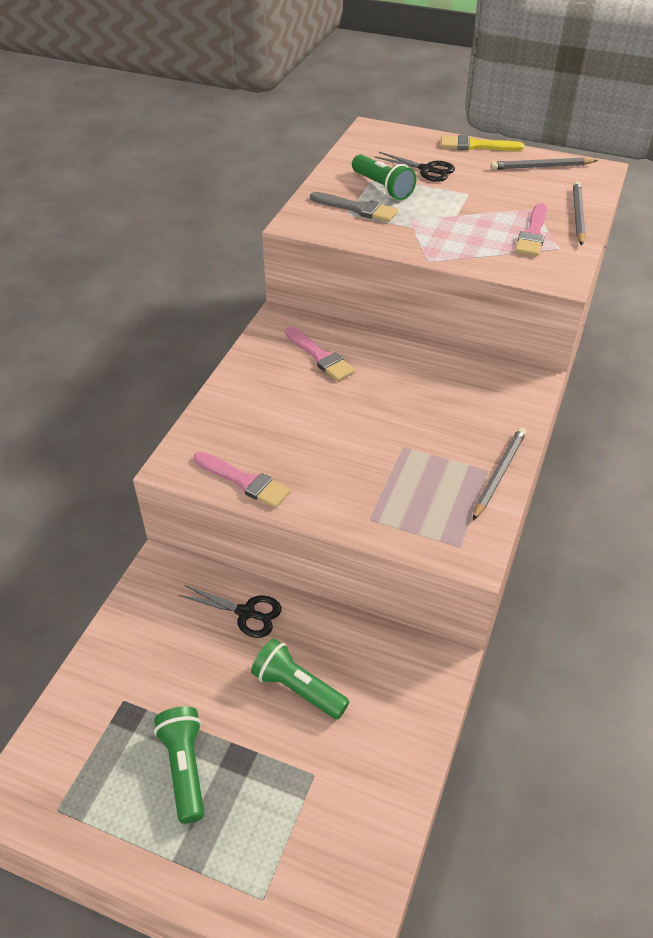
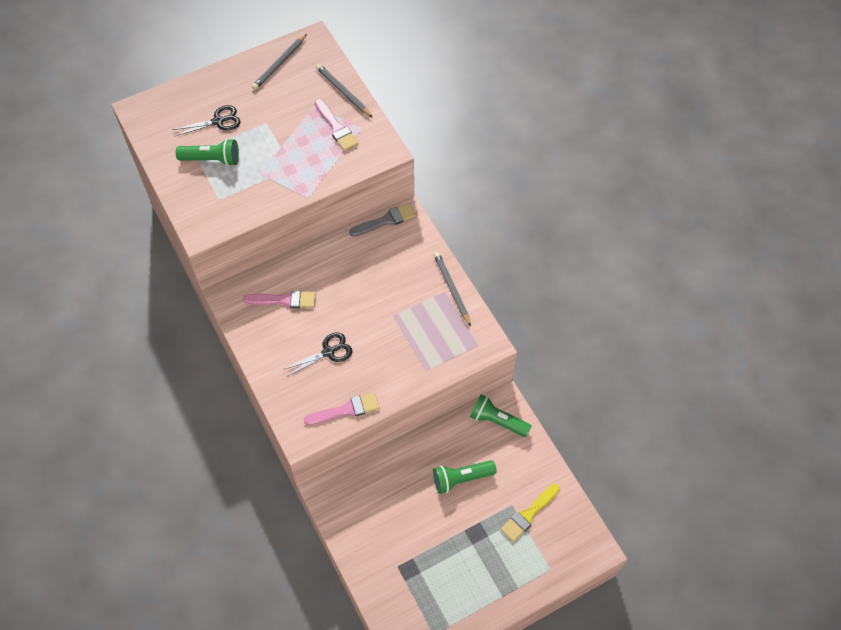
camera: 50 degrees left, 15 degrees up
green flashlight [154,706,204,824] -> green flashlight moved to [470,395,531,437]
black scissors [179,585,281,638] -> black scissors moved to [283,332,352,377]
grey brush [310,192,398,222] -> grey brush moved to [349,203,416,237]
yellow brush [441,135,525,151] -> yellow brush moved to [501,484,560,542]

